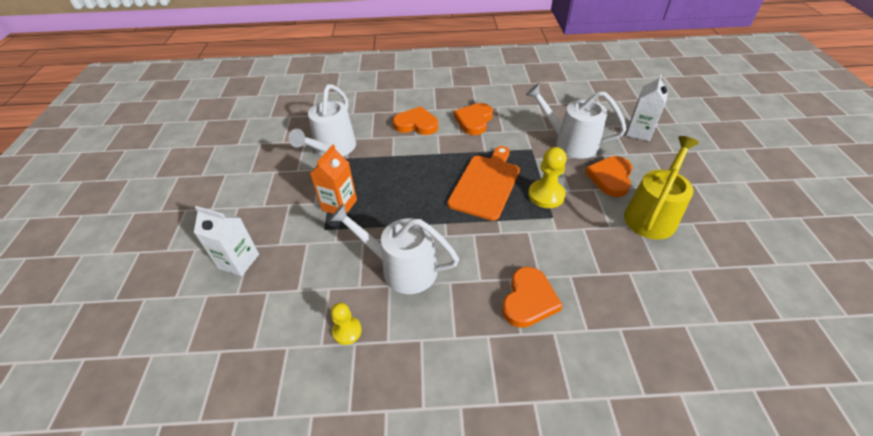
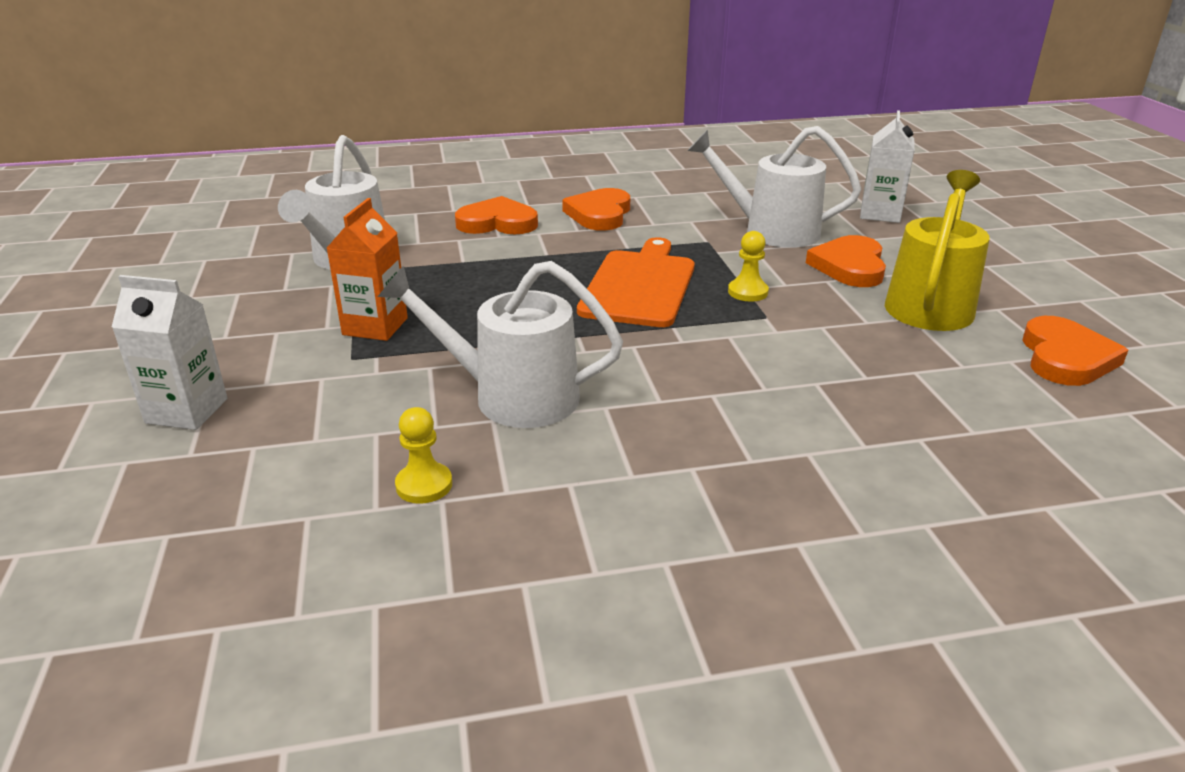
camera: 10 degrees left, 15 degrees down
orange heart [502,267,563,328] -> orange heart moved to [1022,316,1128,386]
yellow pawn [528,147,567,208] -> yellow pawn [728,231,769,302], size x0.63

